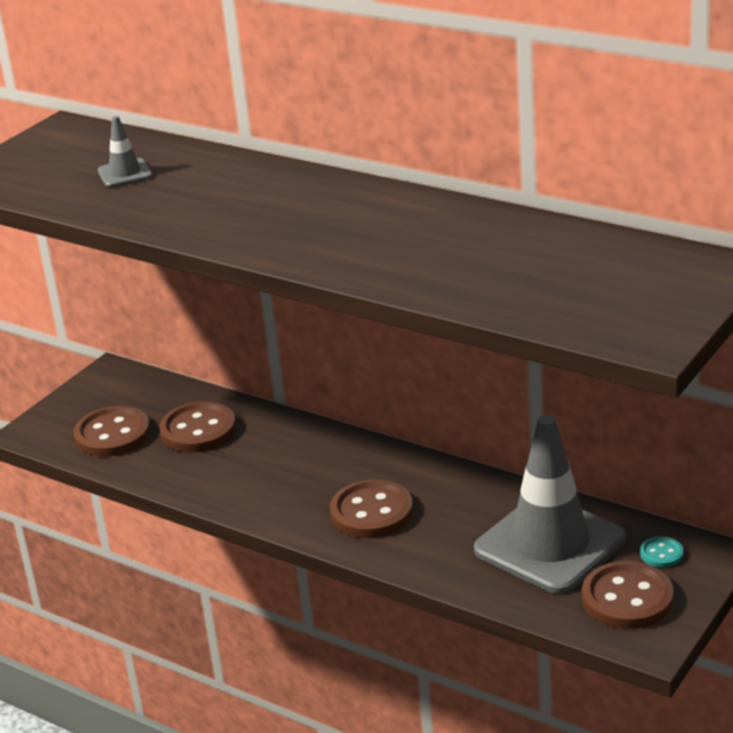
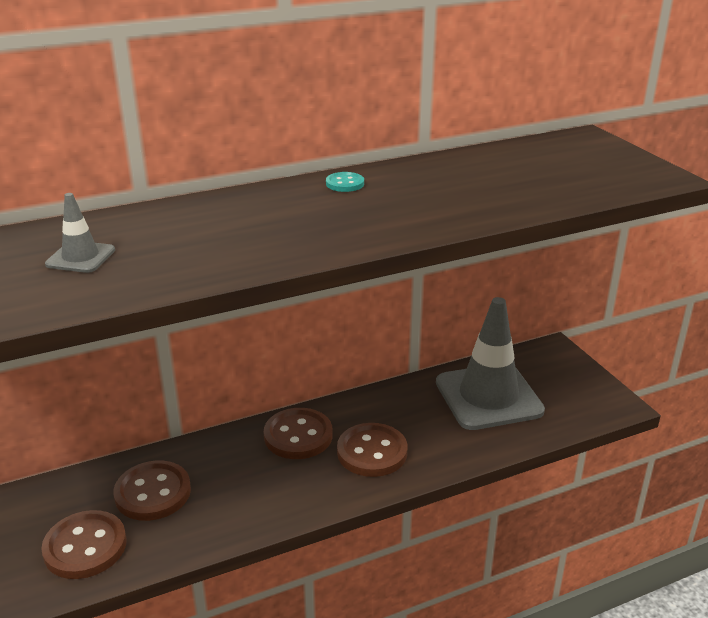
camera: 60 degrees left, 0 degrees up
brown button [582,561,674,629] -> brown button moved to [264,408,333,459]
turquoise button [640,536,684,568] -> turquoise button moved to [326,172,364,192]

